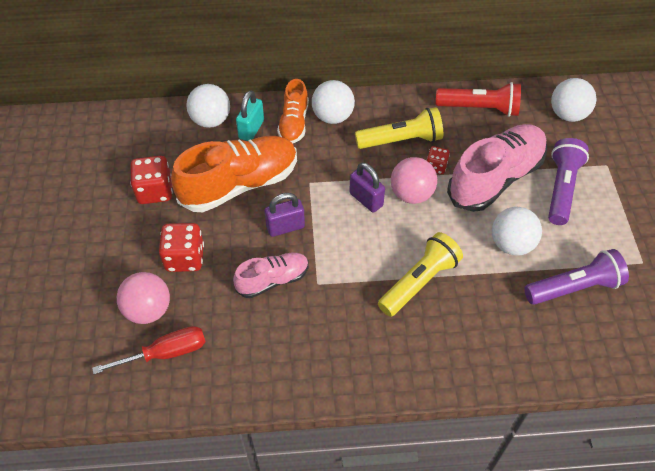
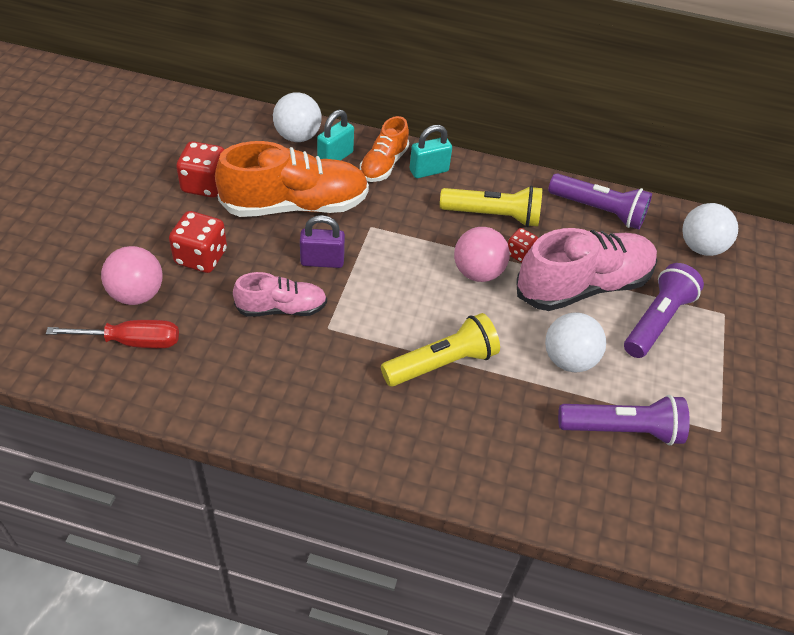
camera: 15 degrees right, 5 degrees down
white ball [312,80,355,124] -> turquoise padlock [409,125,452,178]
purple padlock [349,163,385,213] -> none
red flashlight [436,82,521,117] -> purple flashlight [548,173,652,230]

